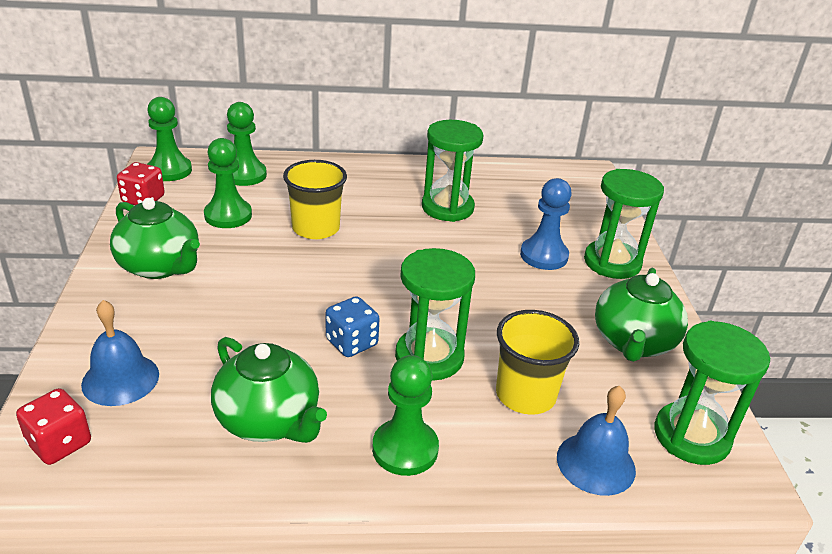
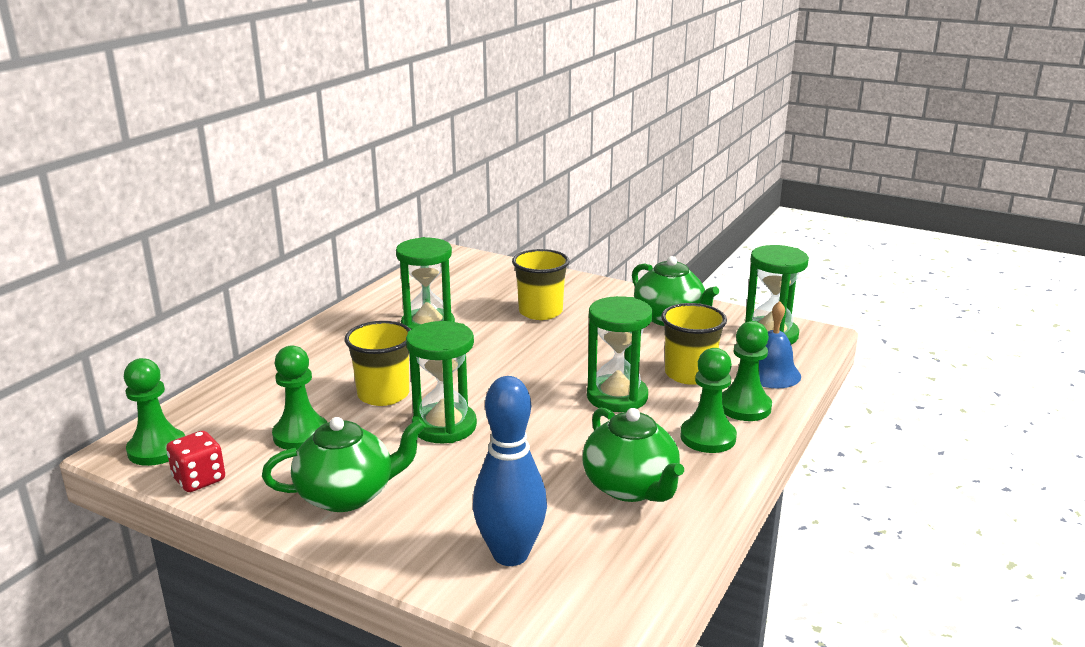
camera: 55 degrees left, 10 degrees down
red dice [16,388,91,465] -> none
blue bell [81,300,159,406] -> blue bowling pin [473,376,547,566]
green teapot [211,337,327,443] -> green teapot turned 75 degrees clockwise [582,408,684,502]
green pawn [227,102,267,186] -> green pawn moved to [722,321,772,421]
blue dice [326,296,380,357] -> none
blue pawn [520,178,572,270] -> yellow cup [512,249,569,320]
green hourglass [584,169,664,279] -> green hourglass moved to [406,321,477,443]

